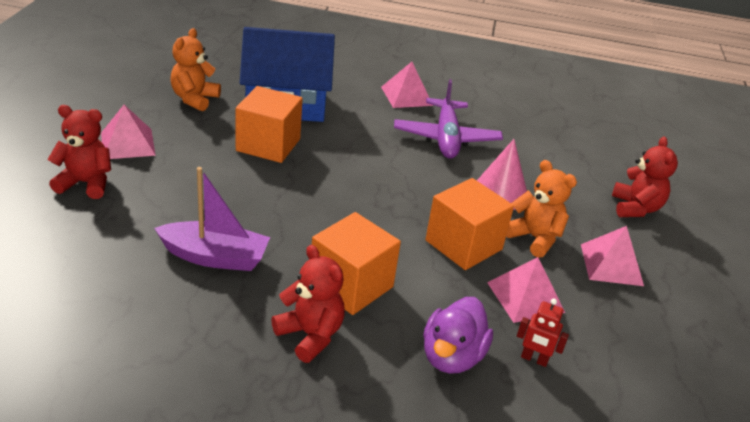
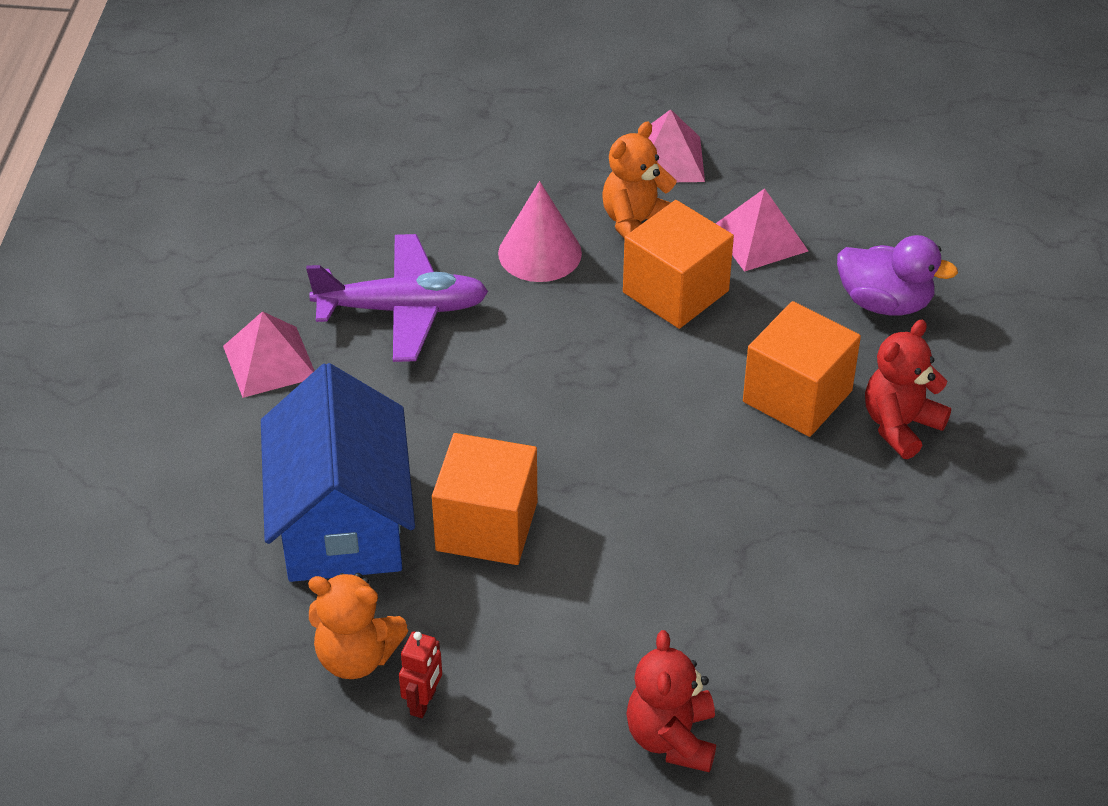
camera: 90 degrees left, 10 degrees up
pink pyramid [101,105,156,159] -> none
purple boat [154,167,270,271] -> none
red robot [517,299,569,367] -> red robot moved to [399,632,442,718]
red teddy bear [612,137,678,217] -> none

